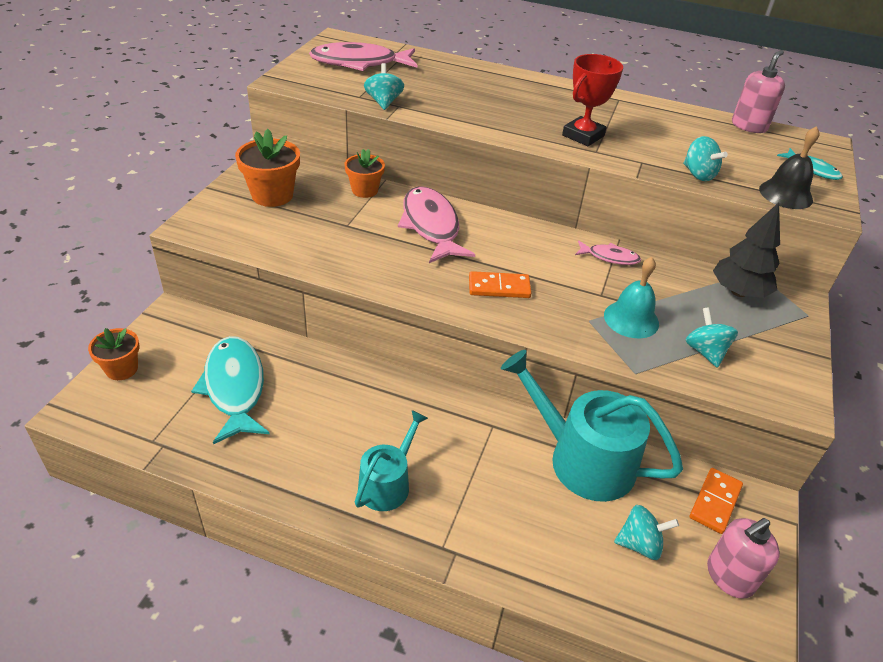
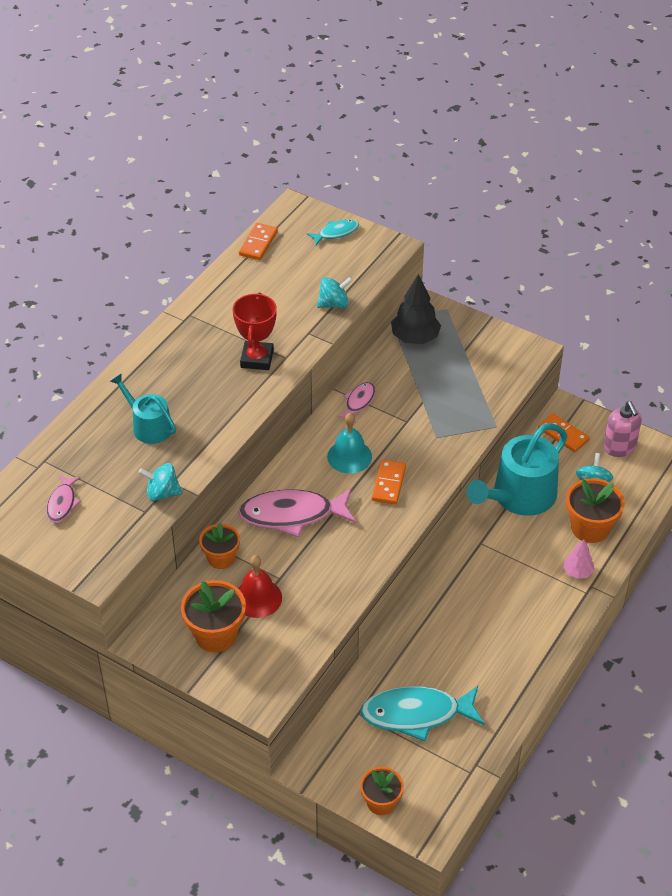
camera: 75 degrees left, 5 degrees up
pink fish [309,42,417,71] -> pink fish [46,475,81,523], size x0.52
turquoise watering can [355,410,428,511] -> turquoise watering can moved to [110,373,176,444]
red trophy [562,54,623,146] -> red trophy turned 45 degrees clockwise [233,292,277,370]
turquoise bell [604,257,659,338] -> turquoise bell moved to [327,413,372,474]
turquoise spinning top [685,307,738,368] -> none
pink soap dispenser [732,50,785,133] -> orange domino [239,223,278,260]
black bell [759,126,820,209] -> none
none -> red bell [238,555,282,618]
none -> pink tree [563,539,595,579]
none -> orange flower pot [566,478,625,543]

